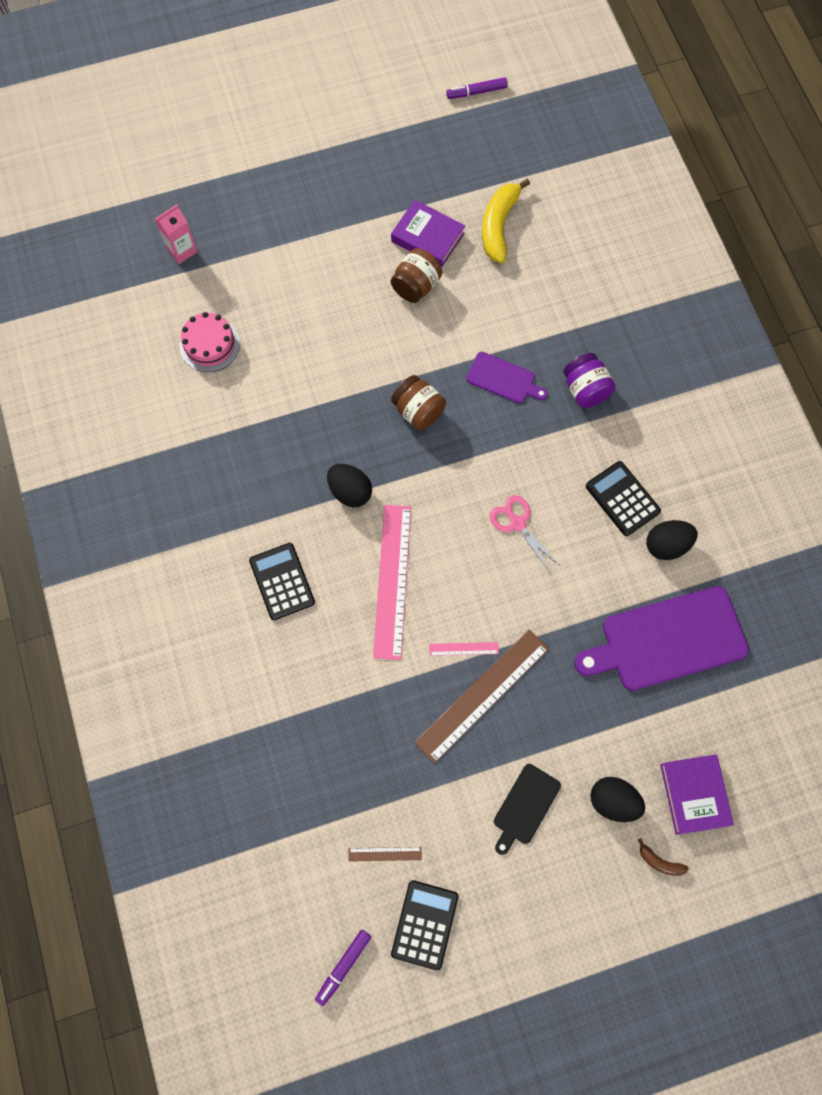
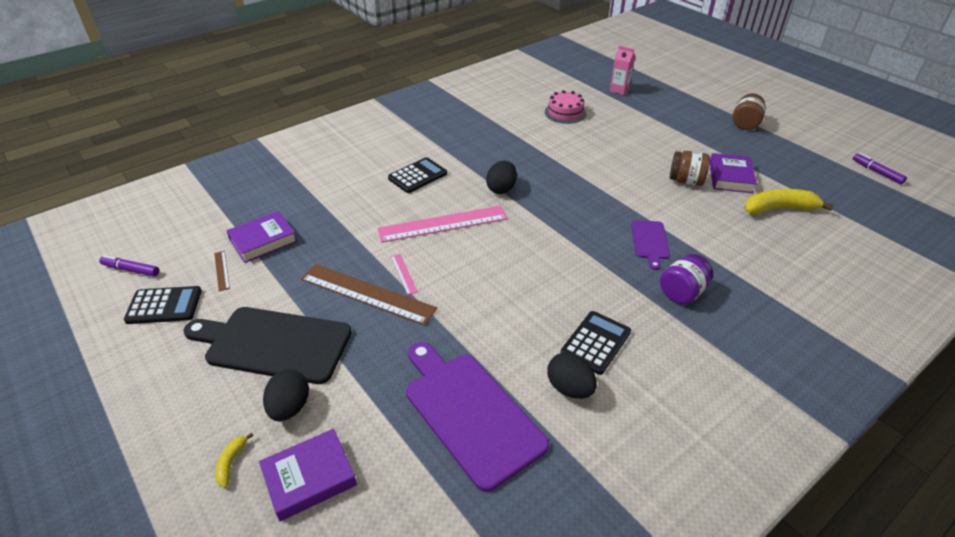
camera: 70 degrees right, 30 degrees down
brown jar [391,375,446,430] -> brown jar moved to [732,94,766,130]
pink scissors [490,495,559,572] -> none
black cutting board [494,764,561,855] -> black cutting board [184,307,352,384], size x1.95
brown banana [638,838,689,876] -> yellow banana [215,433,254,488]
none -> purple book [226,211,298,263]

